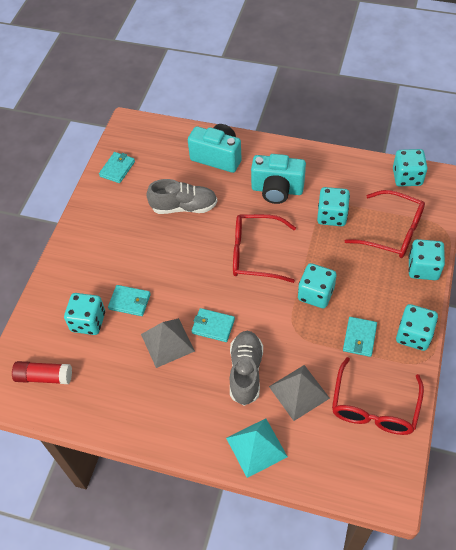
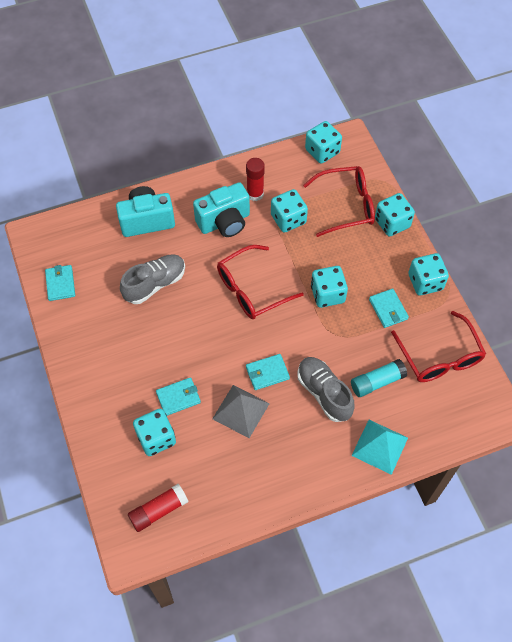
camera: 40 degrees left, 5 degrees up
grey pyramid [269,365,330,421] -> turquoise glue stick [351,359,407,397]
none -> red glue stick [246,158,265,201]

